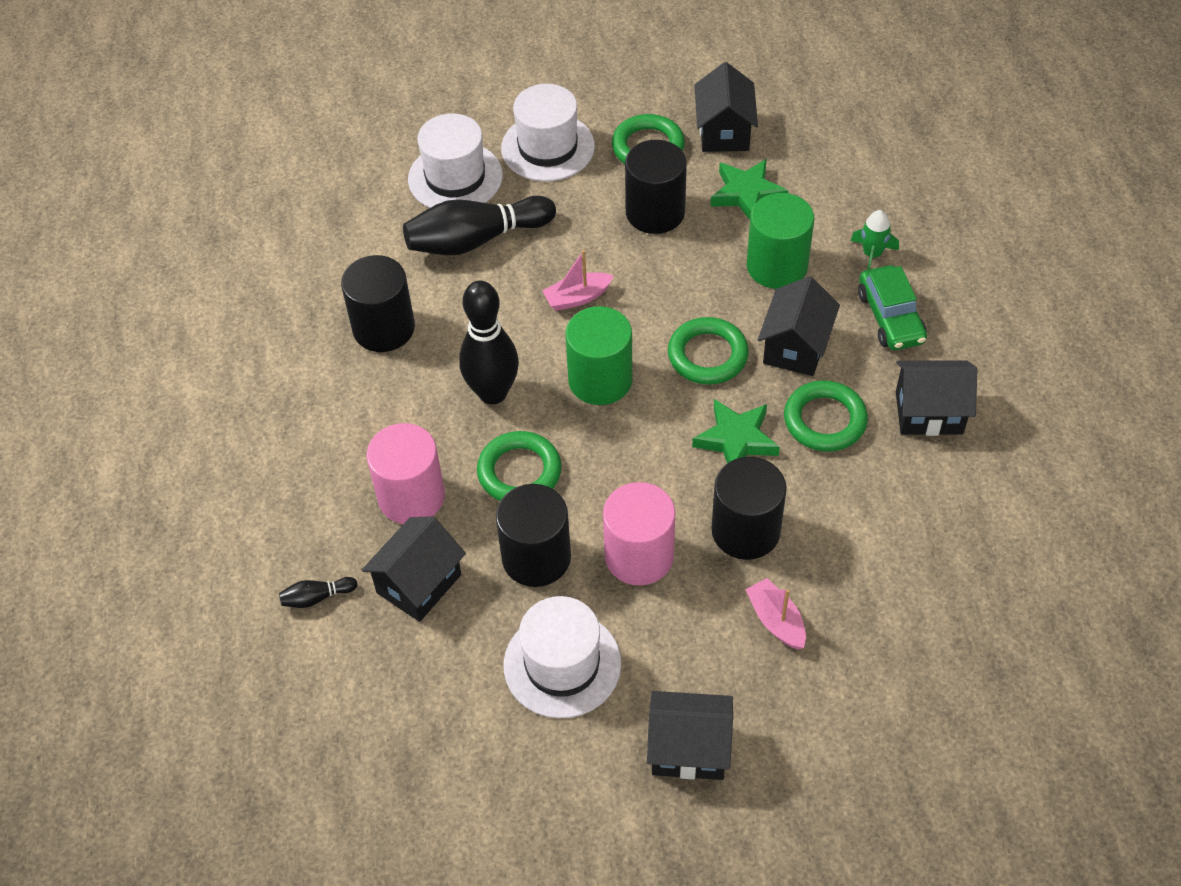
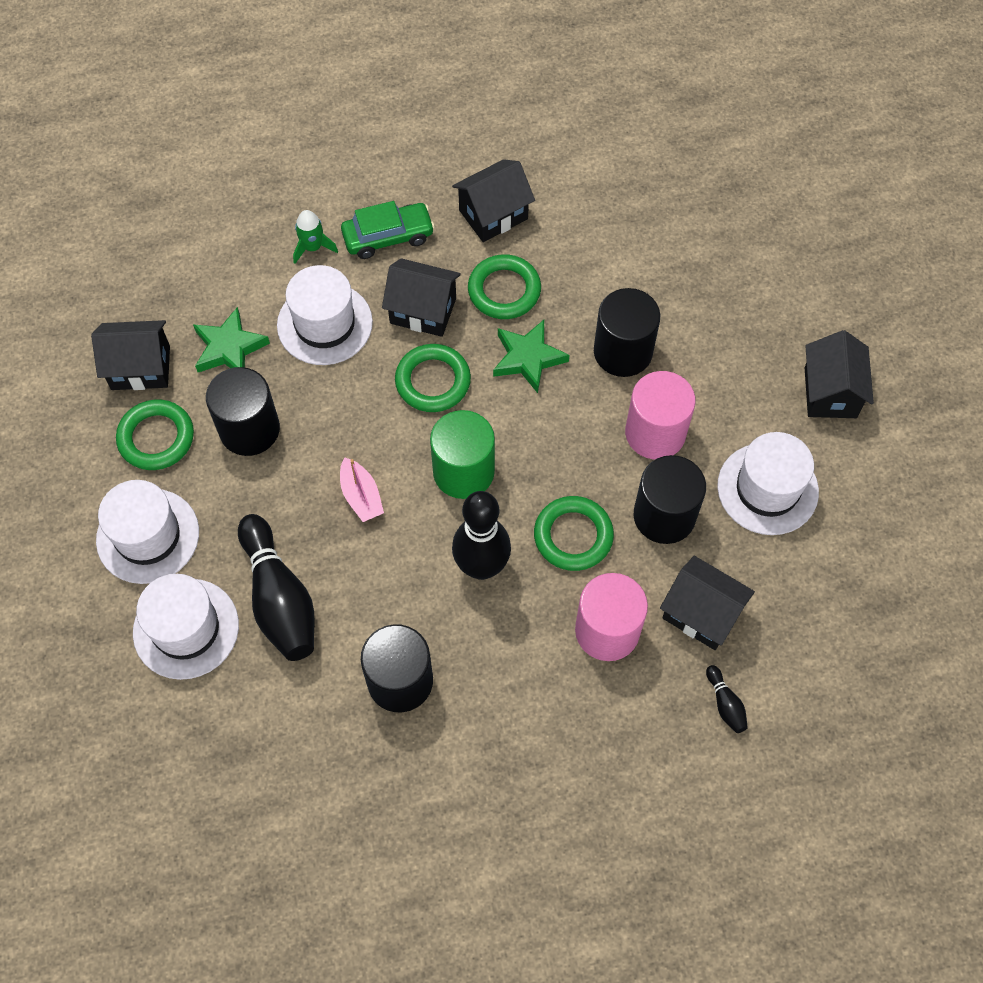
camera: 95 degrees left, 10 degrees up
pink boat [745,578,806,650] -> none
green cylinder [747,193,814,289] -> white hat [277,265,373,365]
black house [896,360,977,436] -> black house turned 60 degrees clockwise [452,159,535,242]

